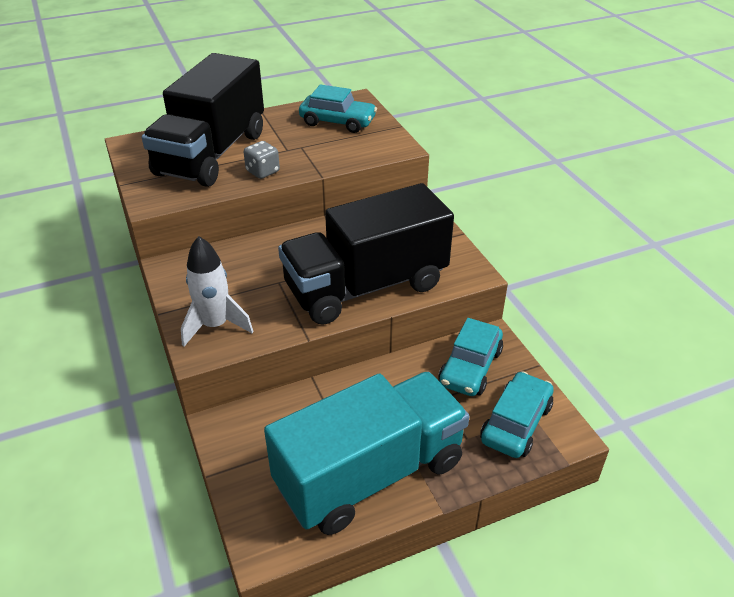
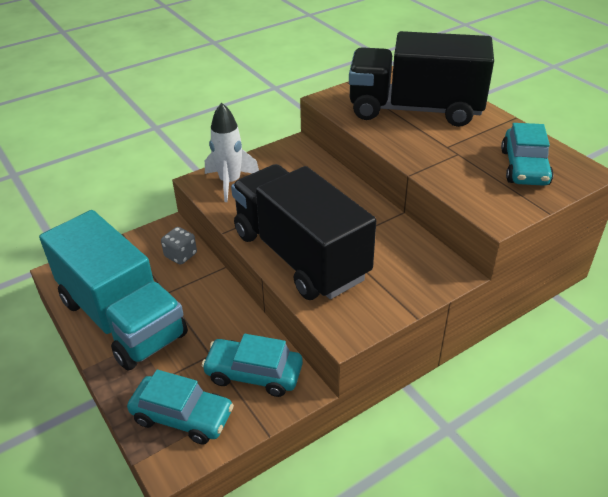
camera: 80 degrees right, 0 degrees up
grey dice [244,141,280,179] -> grey dice moved to [161,227,197,265]

